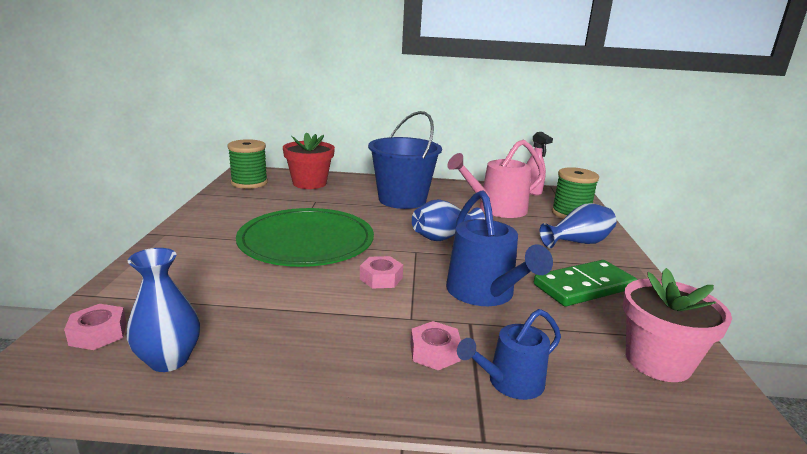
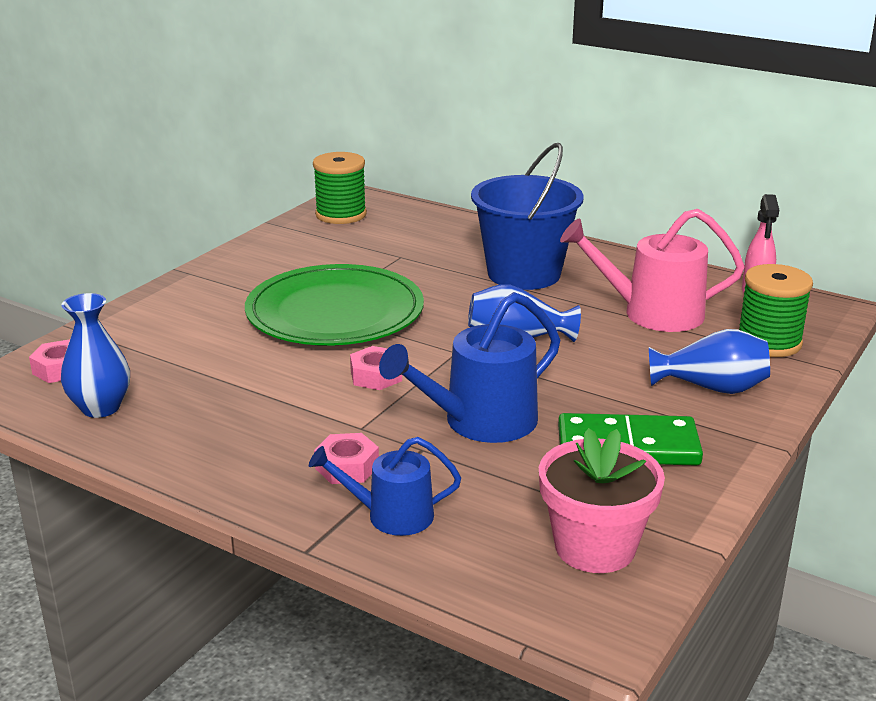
camera: 30 degrees right, 5 degrees up
red flower pot [283,132,335,189] -> none
blue watering can [446,190,553,306] -> blue watering can turned 45 degrees clockwise [379,292,560,443]

